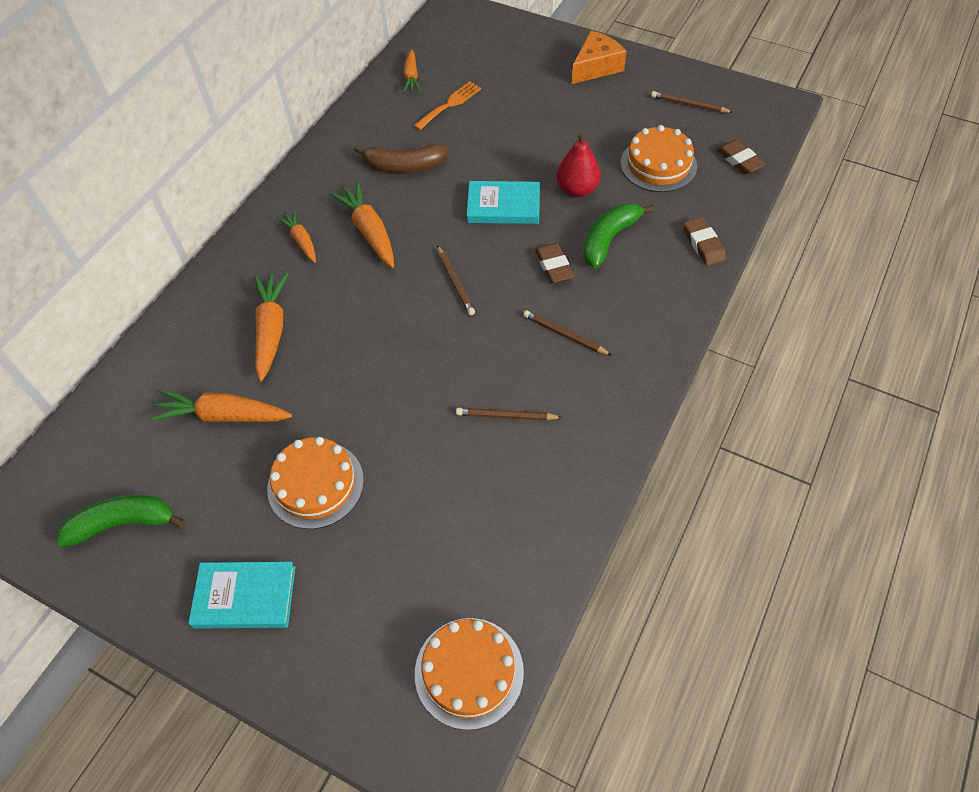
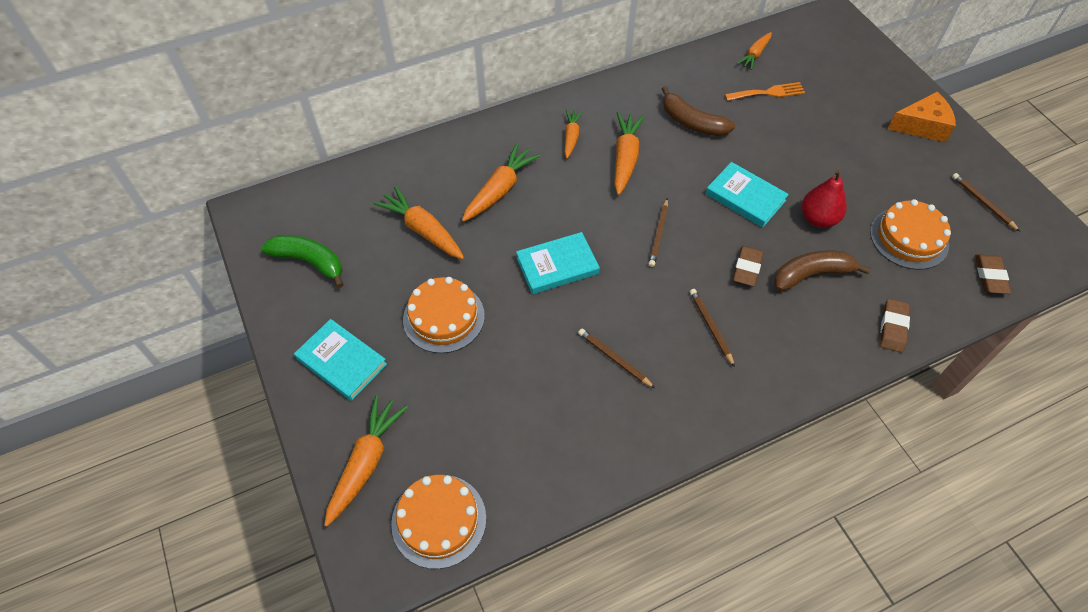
camera: 35 degrees right, 0 degrees up
green banana [583,204,654,269] -> brown banana [774,250,871,291]
none -> orange carrot [324,395,408,527]
none -> turquoise book [516,232,600,294]

